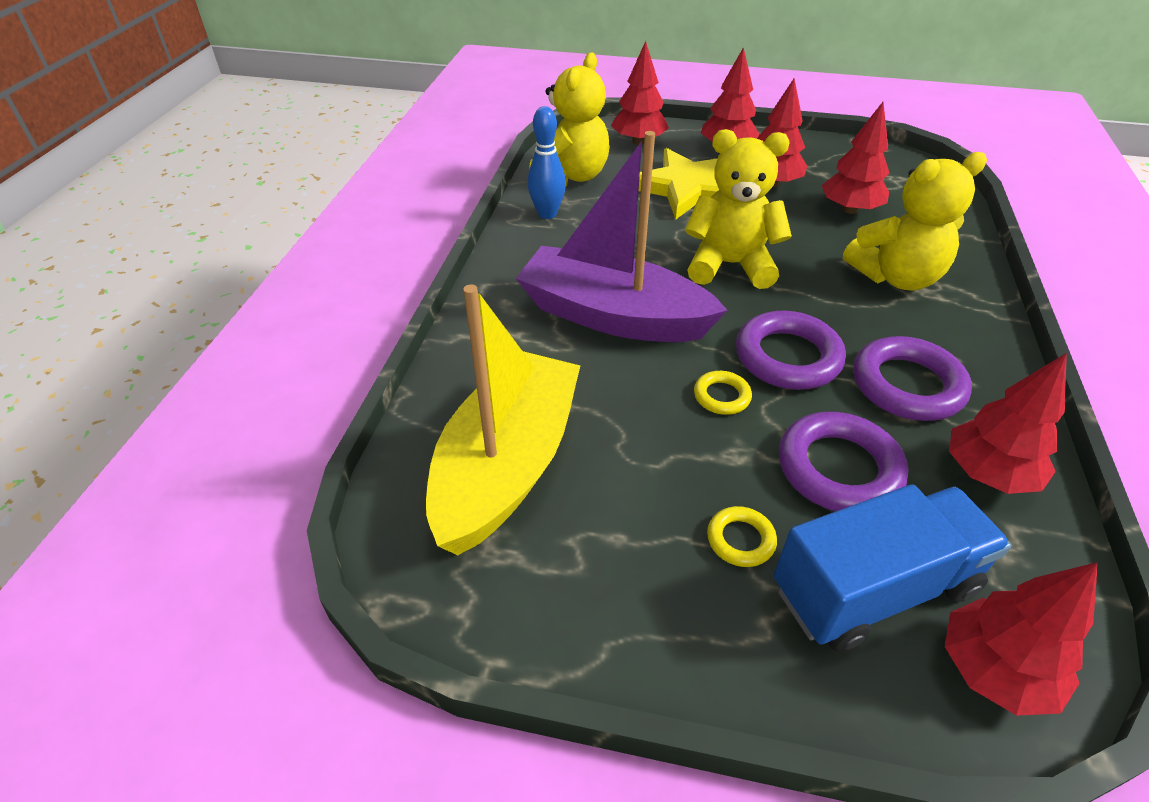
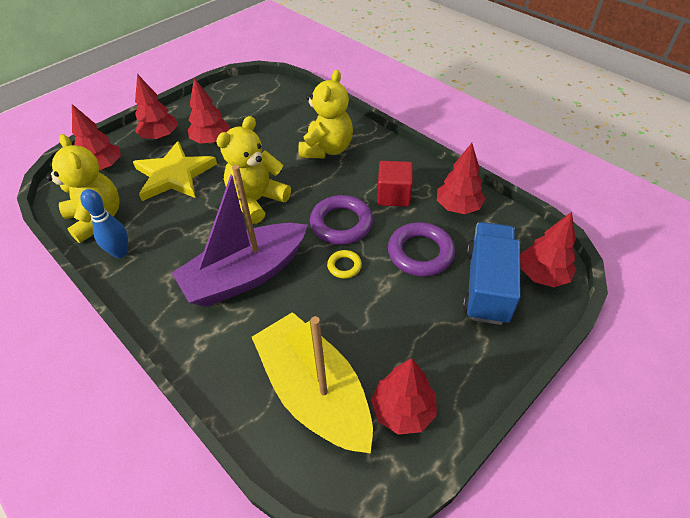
camera: 55 degrees left, 5 degrees up
yellow ring [707,506,777,567] -> none
red tree [822,102,890,214] -> red tree moved to [371,358,437,435]
purple ring [853,336,972,421] -> red cube [377,161,413,207]

